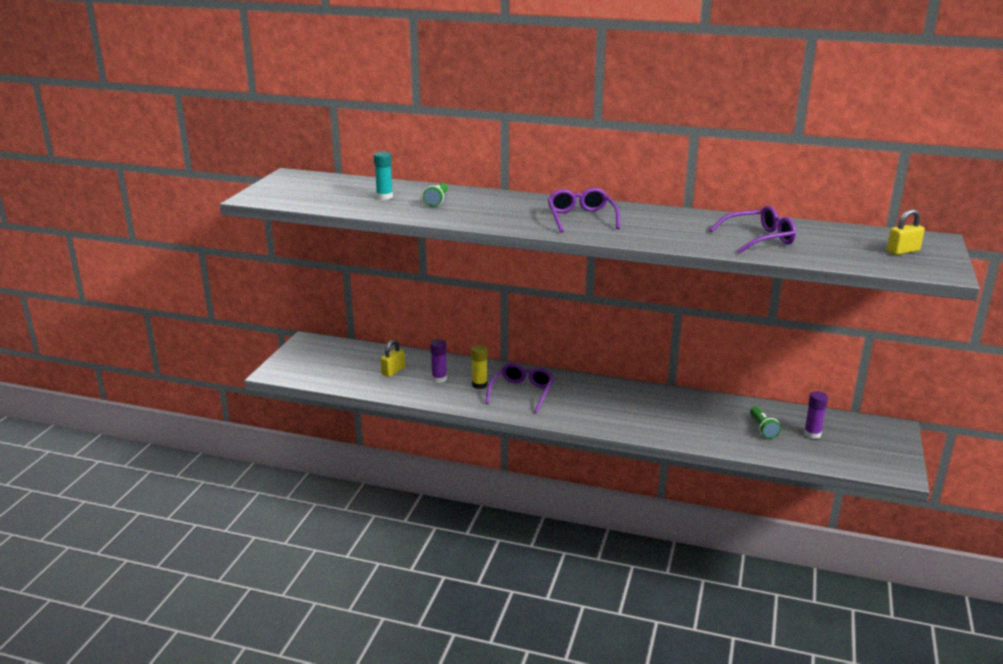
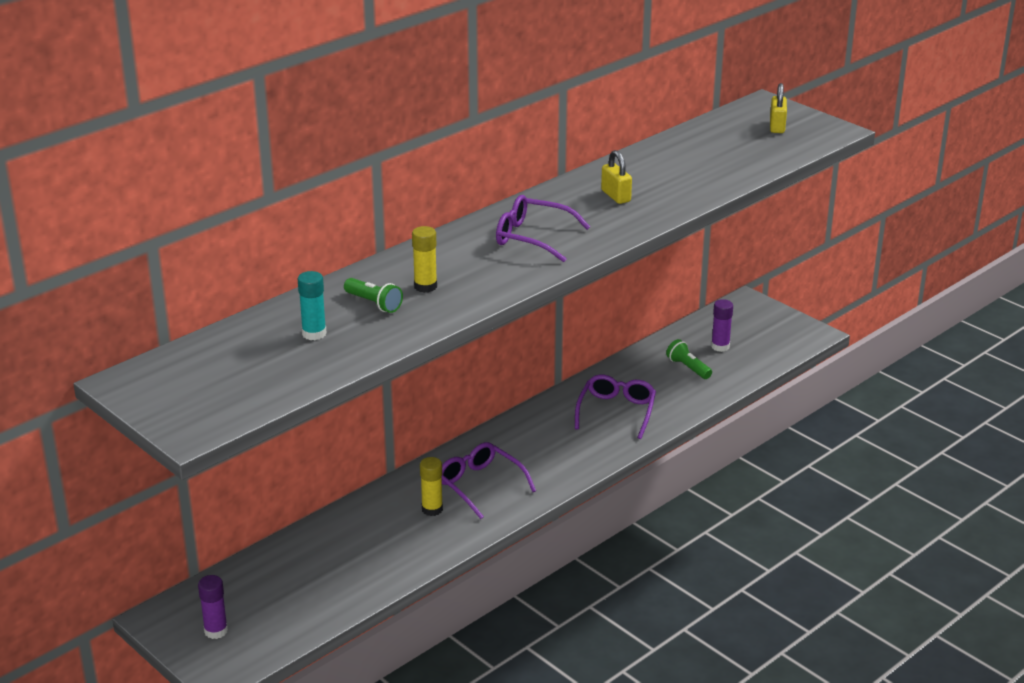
camera: 60 degrees left, 5 degrees up
yellow padlock [380,339,405,377] -> yellow padlock moved to [601,150,632,204]
purple glue stick [430,339,447,383] -> purple glue stick moved to [198,575,228,639]
purple glasses [709,206,796,254] -> purple glasses moved to [575,374,656,439]
green flashlight [750,406,781,439] -> green flashlight turned 150 degrees counterclockwise [666,339,712,379]
none -> yellow glue stick [412,226,437,293]

